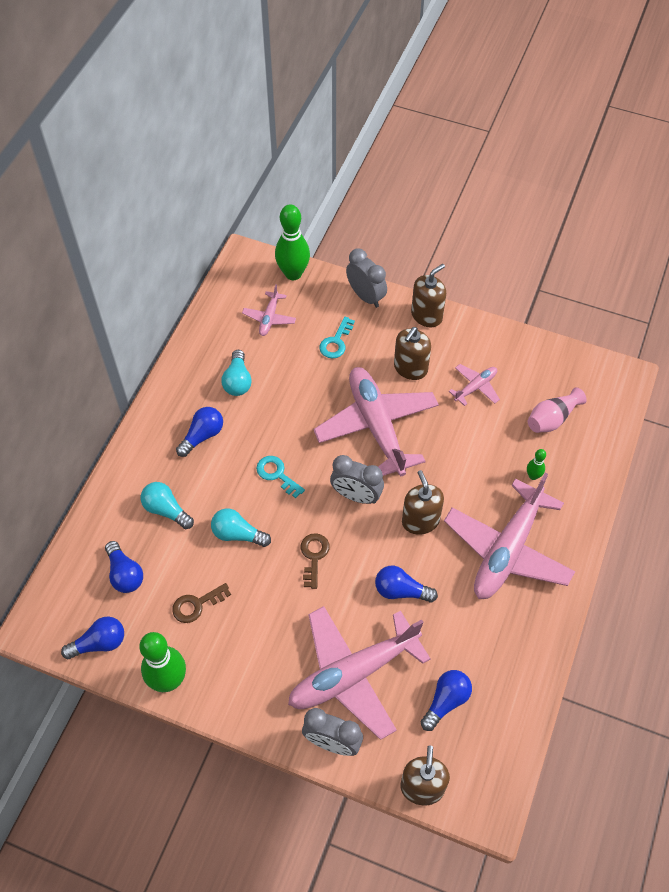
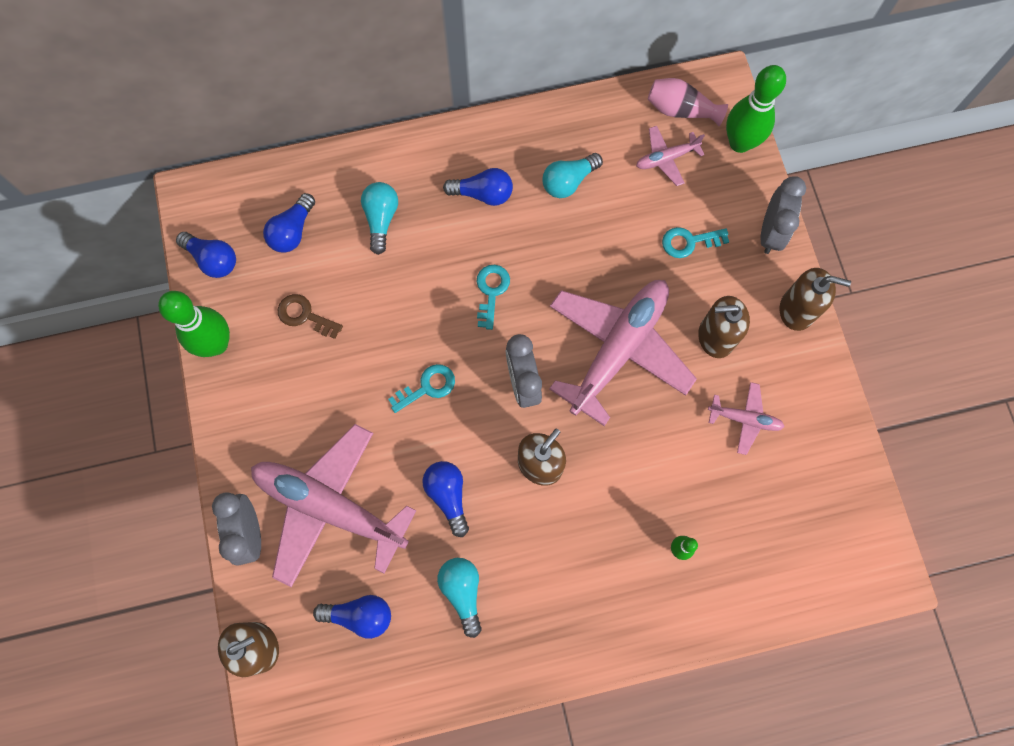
camera: 55 degrees right, 15 degrees up
turquoise light bulb [211,508,271,547] -> turquoise light bulb moved to [437,558,482,638]
brown key [301,533,330,589] -> turquoise key [388,364,455,413]
pink plane [444,472,575,599] -> none
pink vase [528,387,587,433] -> pink vase moved to [648,78,728,126]

